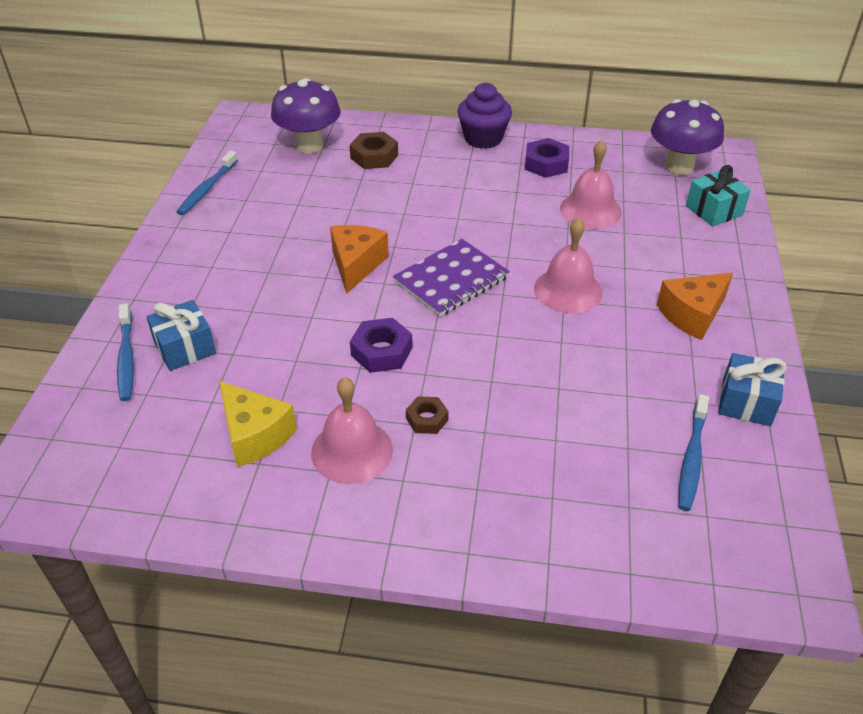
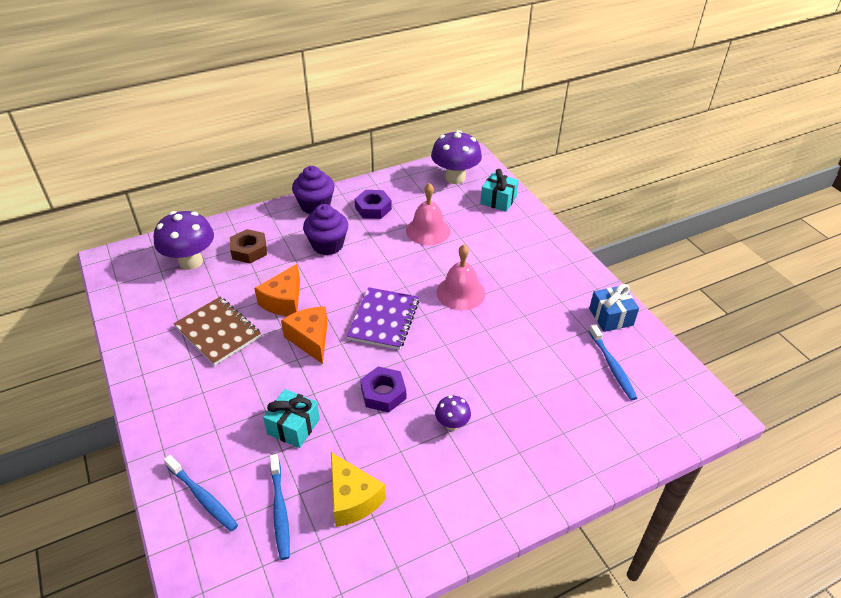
camera: 35 degrees left, 0 degrees up
blue gift [146,300,216,371] -> none
blue toothbrush [176,151,238,215] -> blue toothbrush moved to [270,454,290,560]
yellow cheese [219,381,297,467] -> yellow cheese turned 45 degrees clockwise [331,452,386,527]
pink bell [311,377,393,484] -> none
brown nut [406,396,449,434] -> purple mushroom [435,395,471,431]
orange cheese [657,273,733,340] -> orange cheese moved to [254,264,300,316]
none -> brown notebook [173,297,261,366]
none -> turquoise gift [263,389,320,448]
none -> purple cupcake [303,204,348,255]

